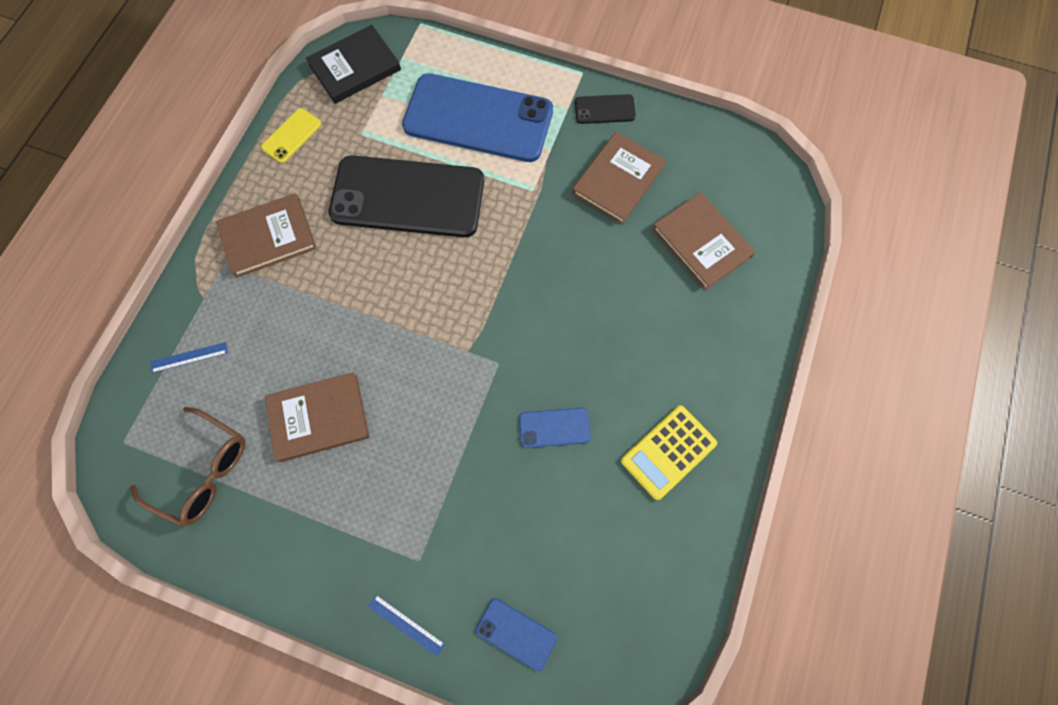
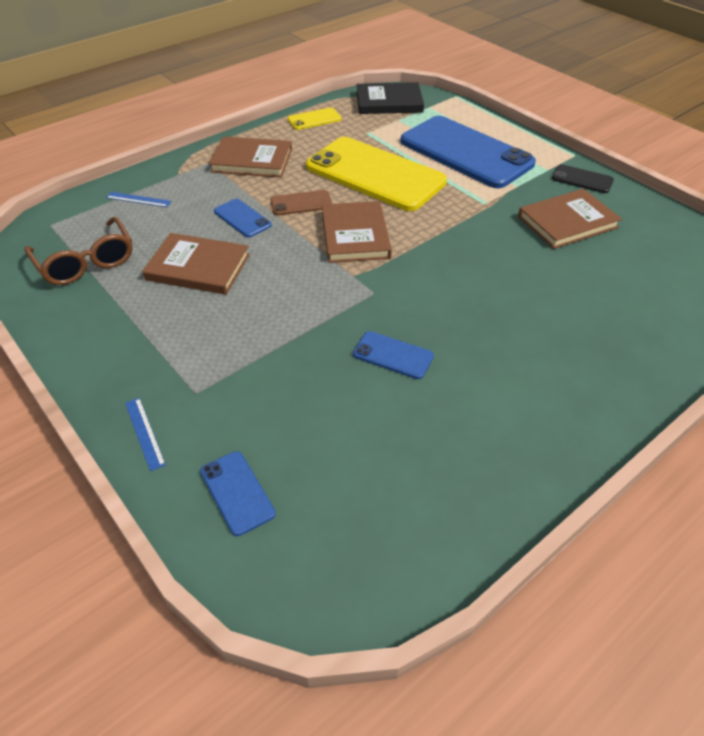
camera: 30 degrees right, 25 degrees down
black phone [329,155,484,237] -> yellow phone [306,137,447,211]
yellow calculator [621,405,717,500] -> none
brown book [652,192,755,290] -> brown book moved to [322,201,392,263]
none -> blue phone [214,199,272,238]
none -> brown phone [270,190,332,215]

